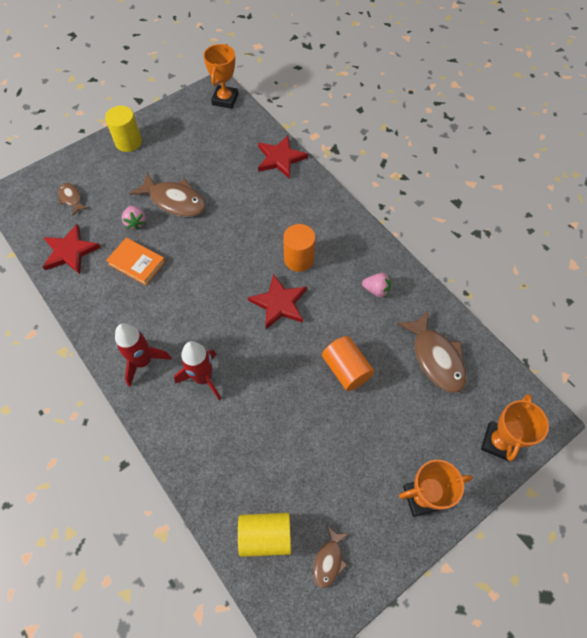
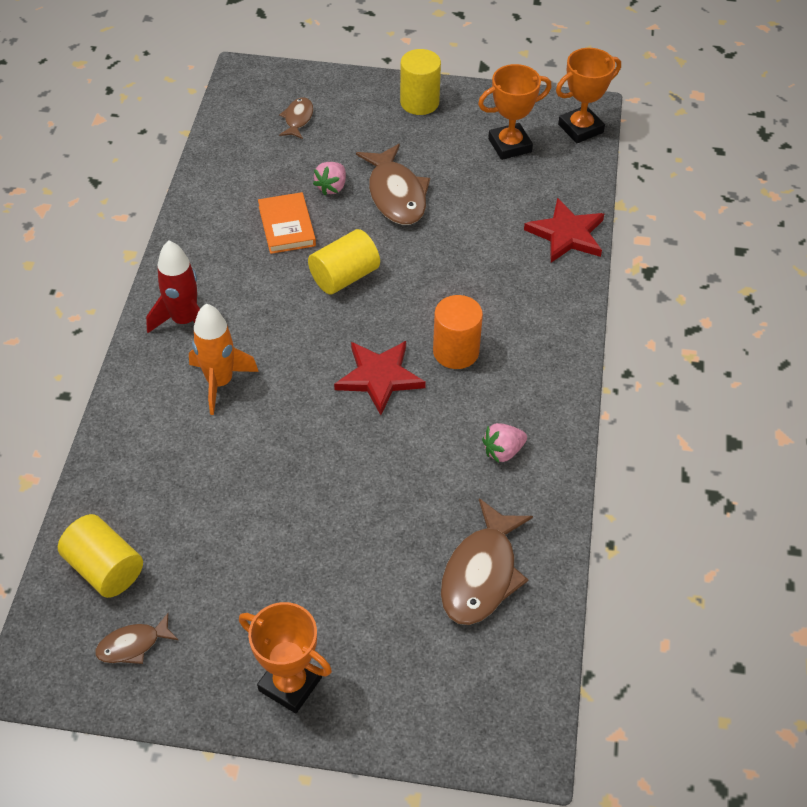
camera: 45 degrees right, 10 degrees down
red star [43,224,101,274] -> none
red rocket [174,341,221,400] -> orange rocket [189,304,259,415]
orange cylinder [322,336,374,391] -> none
pink strawberry [362,273,391,297] -> pink strawberry turned 90 degrees clockwise [482,423,527,463]
orange trophy [481,394,549,462] -> orange trophy moved to [478,64,551,160]
none -> yellow cylinder [308,229,380,295]

